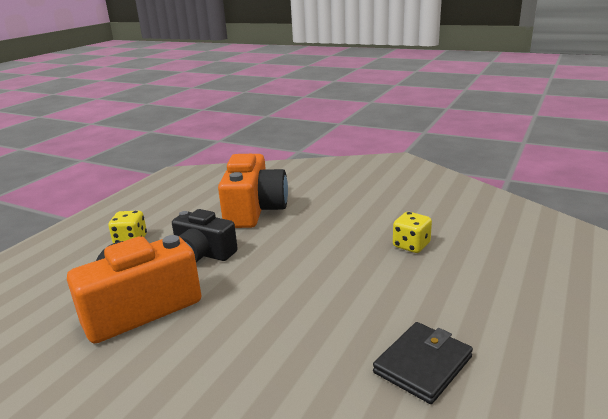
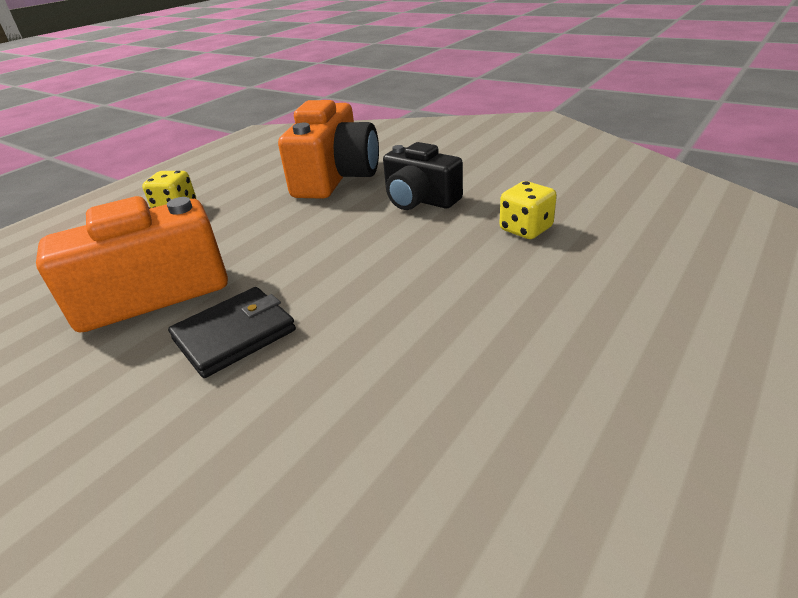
camera: 10 degrees right, 10 degrees up
black camera [172,209,238,262] -> black camera moved to [383,142,463,210]
black wallet [373,322,473,404] -> black wallet moved to [168,287,296,378]

